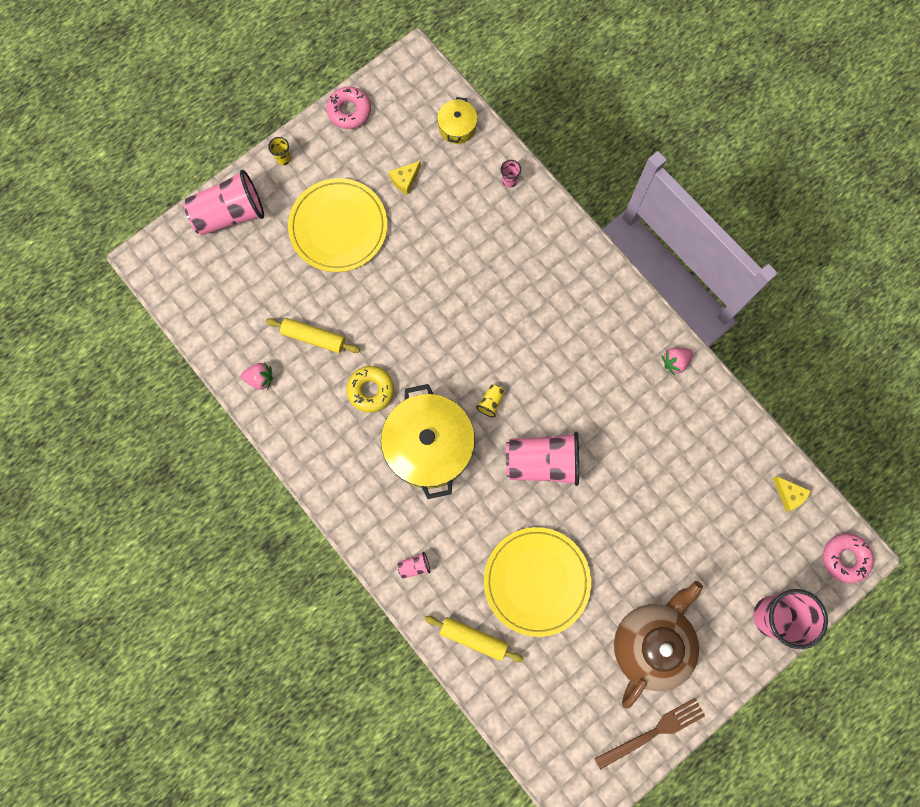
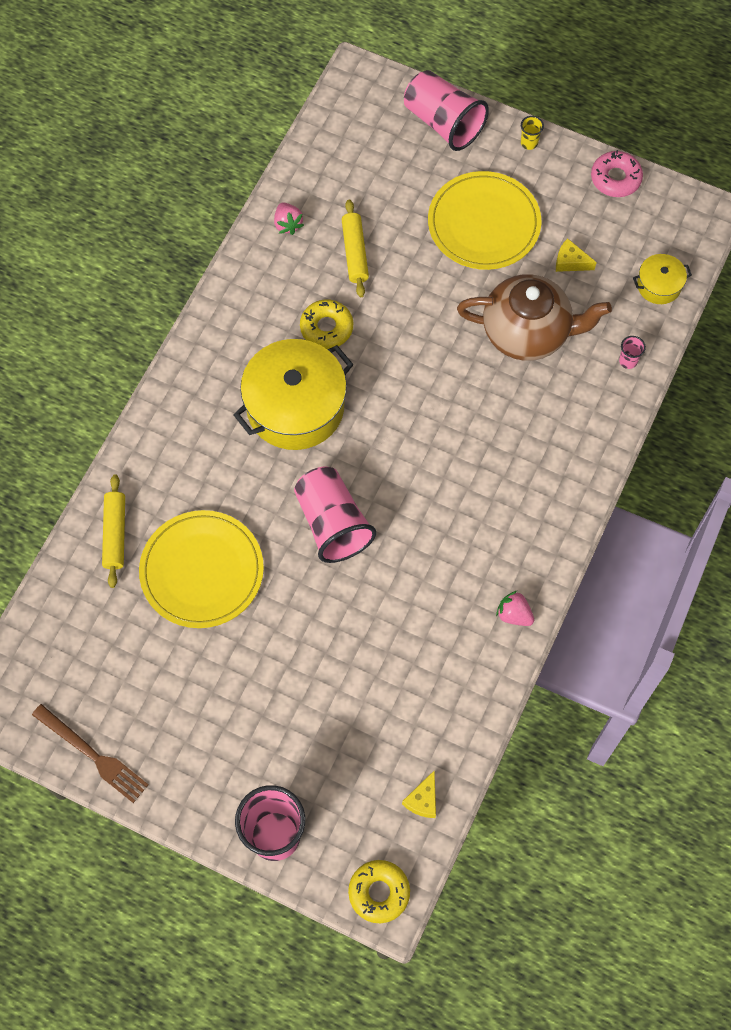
camera: 65 degrees right, 10 degrees down
pink cup [397,552,430,579] -> none
yellow cup [476,384,505,417] -> none
brown teapot [614,581,703,709] -> brown teapot moved to [457,274,612,361]
pink donut [823,533,874,583] -> yellow donut [348,860,410,923]

